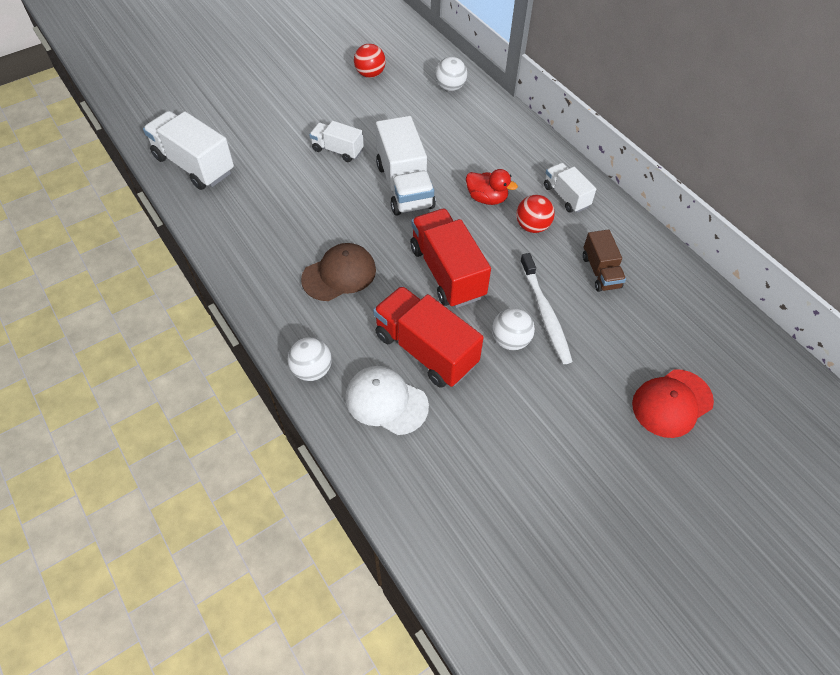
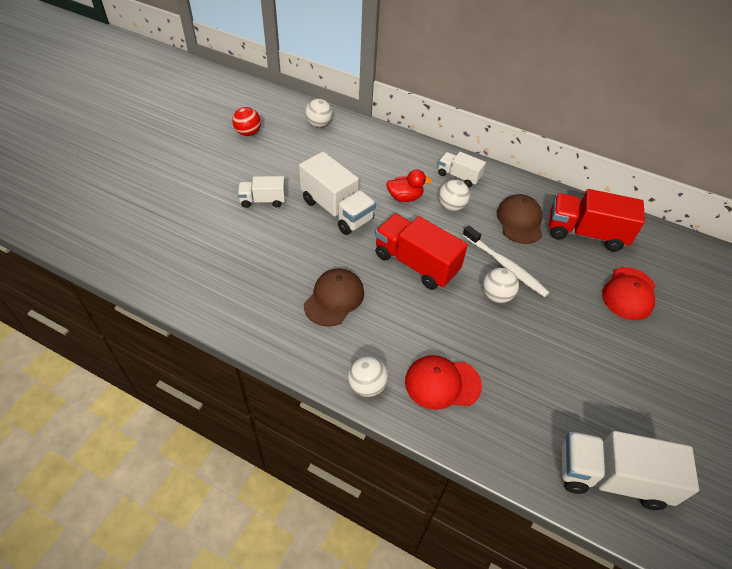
camera: 30 degrees left, 5 degrees down
white truck [143,111,234,190] -> white truck moved to [562,431,699,510]
white cap [345,366,429,435] -> red cap [405,355,482,410]
red truck [373,286,484,388] -> red truck moved to [549,189,645,252]
red ball [516,195,555,233] -> white ball [439,180,470,211]
brown truck [583,229,626,292] -> brown cap [497,194,542,244]

